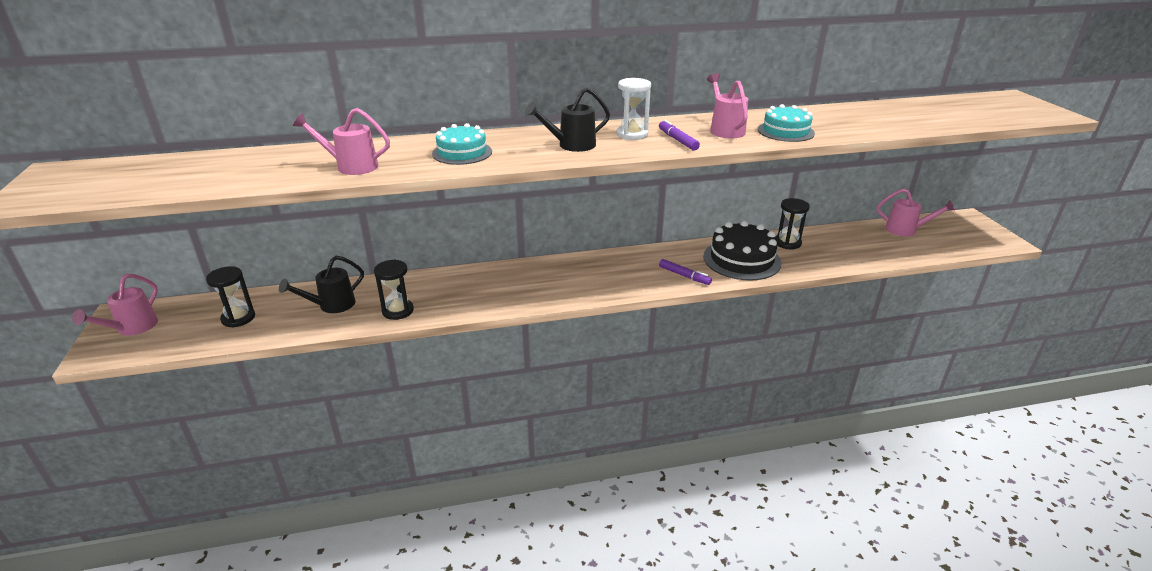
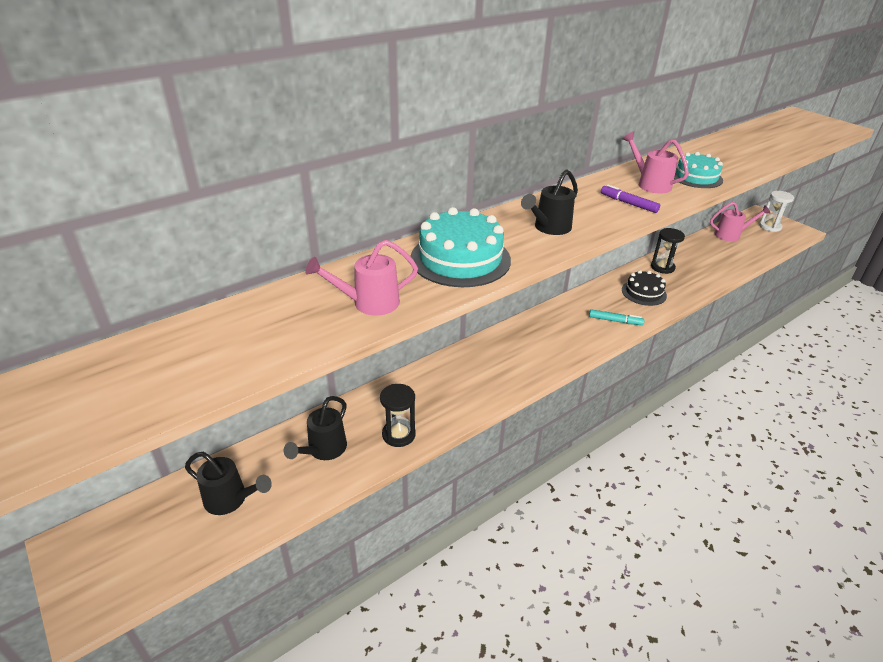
camera: 25 degrees left, 5 degrees up
pink watering can [72,274,158,336] -> none
black hourglass [206,266,255,328] -> black watering can [185,452,272,515]
turquoise cake [432,123,492,165] -> turquoise cake [410,207,511,287], size x1.57
white hourglass [616,78,651,140] -> white hourglass moved to [759,191,794,232]
purple marker [659,259,712,285] -> turquoise marker [589,309,644,325]
black cake [703,221,782,281] -> black cake [622,270,667,306], size x0.64

